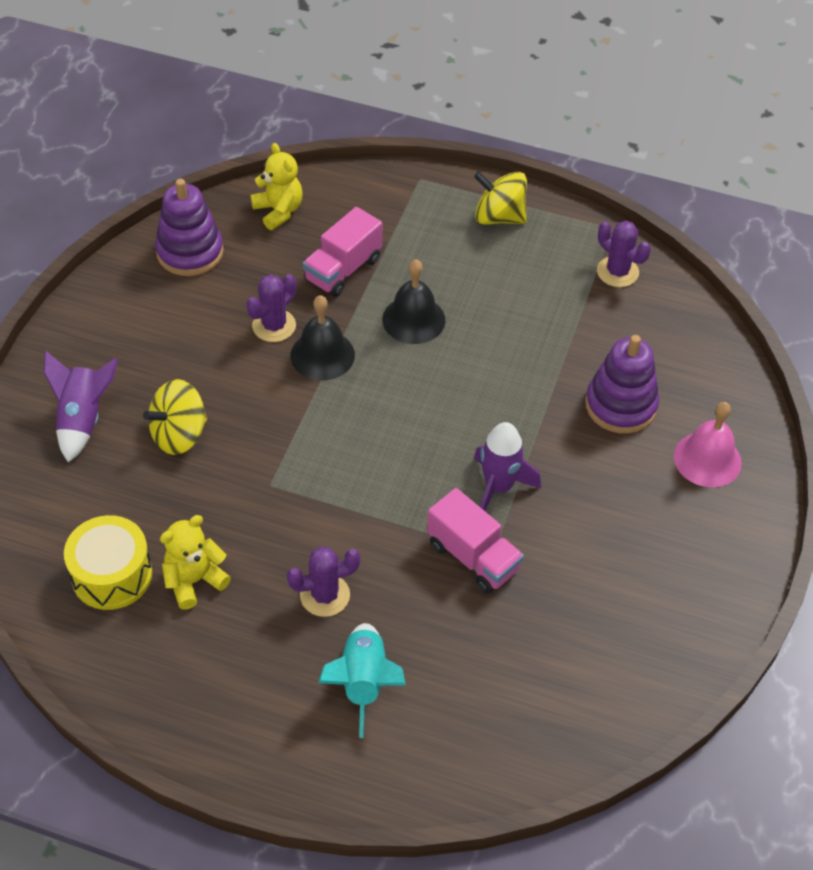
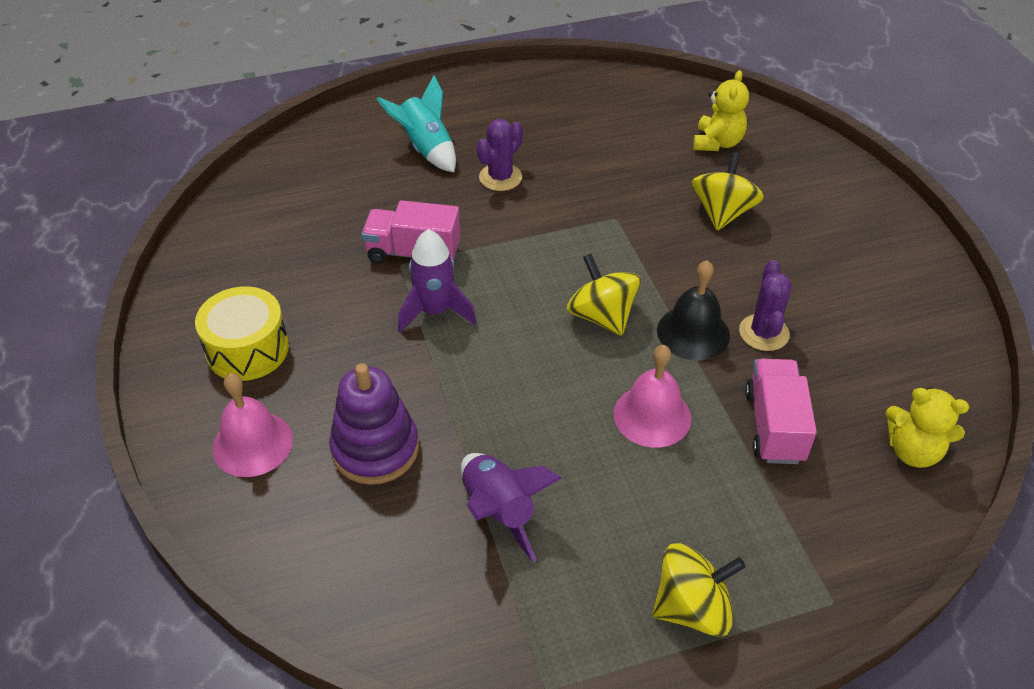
camera: 145 degrees right, 5 degrees down
purple rocket [44,351,118,462] -> purple rocket moved to [461,453,562,562]
yellow drum [64,515,152,610] -> yellow drum moved to [195,286,289,381]
purple stacking toy [155,179,224,276] -> none
yellow teddy bear [160,515,231,610] -> yellow teddy bear moved to [693,70,749,151]
black bell [382,260,445,344] -> pink bell [613,345,692,448]
purple cactus [597,221,651,287] -> none
none -> yellow spinning top [567,254,641,336]

